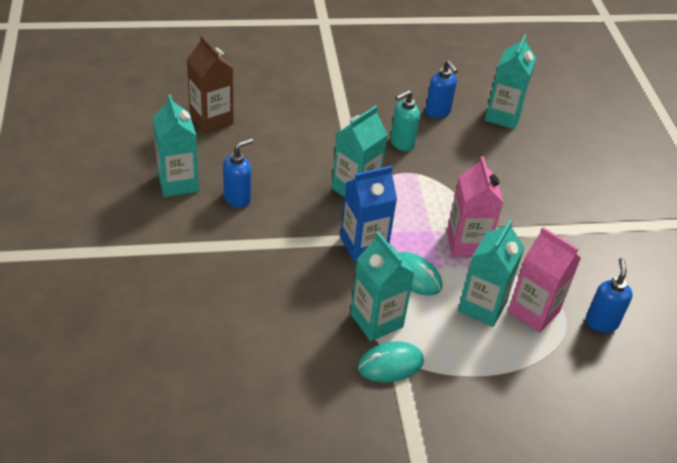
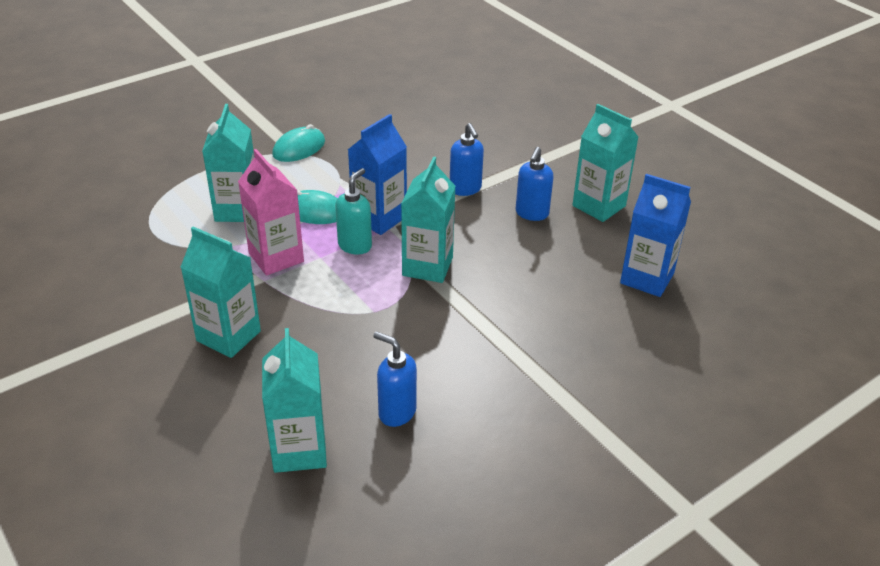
camera: 155 degrees right, 5 degrees down
brown carton [187,35,234,134] -> blue carton [620,174,691,297]
turquoise carton [350,232,414,341] -> turquoise carton moved to [180,227,261,358]
turquoise soap dispenser [390,90,420,151] -> turquoise soap dispenser moved to [335,168,372,254]
pink carton [508,227,581,333] -> none
blue soap dispenser [586,258,633,333] -> blue soap dispenser moved to [450,123,484,196]

